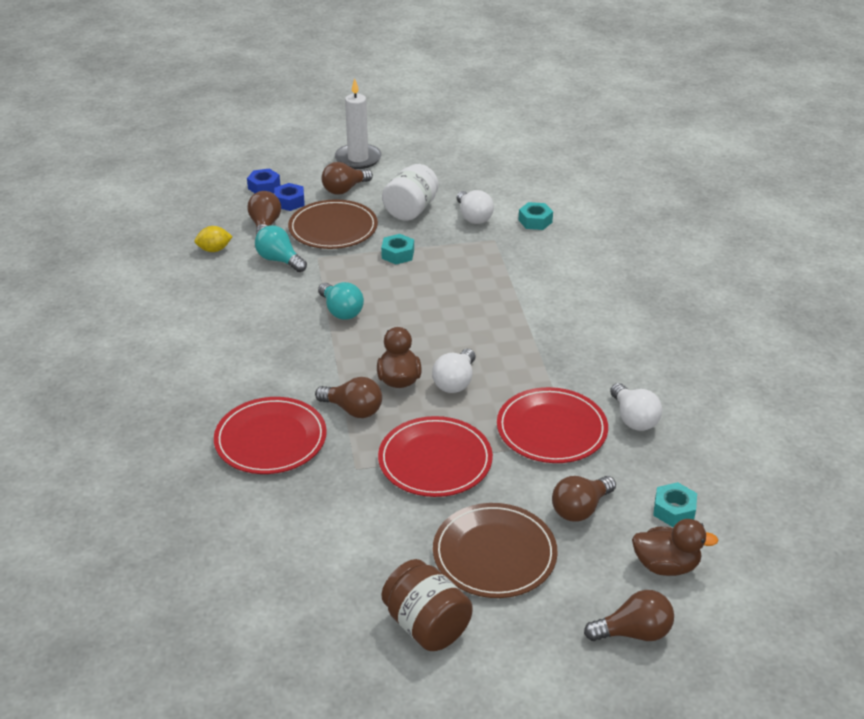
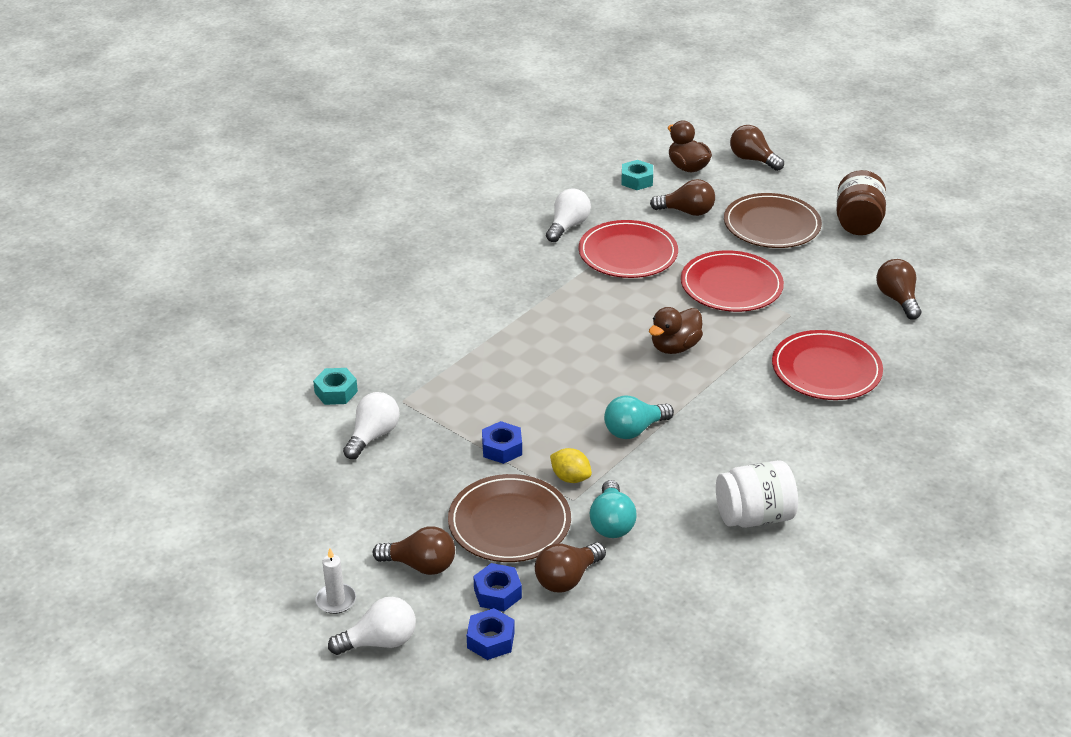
camera: 130 degrees left, 0 degrees up
yellow lemon [194,226,233,252] -> yellow lemon moved to [550,448,592,483]
brown light bulb [315,377,382,418] -> brown light bulb moved to [876,259,921,320]
turquoise light bulb [318,282,364,320] -> turquoise light bulb turned 135 degrees counterclockwise [604,395,674,439]
white candle [335,78,382,169] -> white candle [315,548,356,614], size x0.54
turquoise nut [381,234,414,264] -> blue nut [482,421,522,464]
white jar [382,164,439,221] -> white jar moved to [716,460,798,528]
white light bulb [432,349,476,393] -> white light bulb moved to [328,597,416,655]

